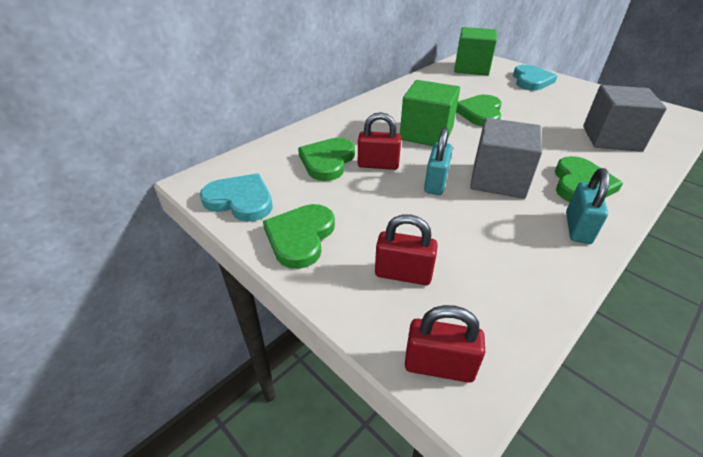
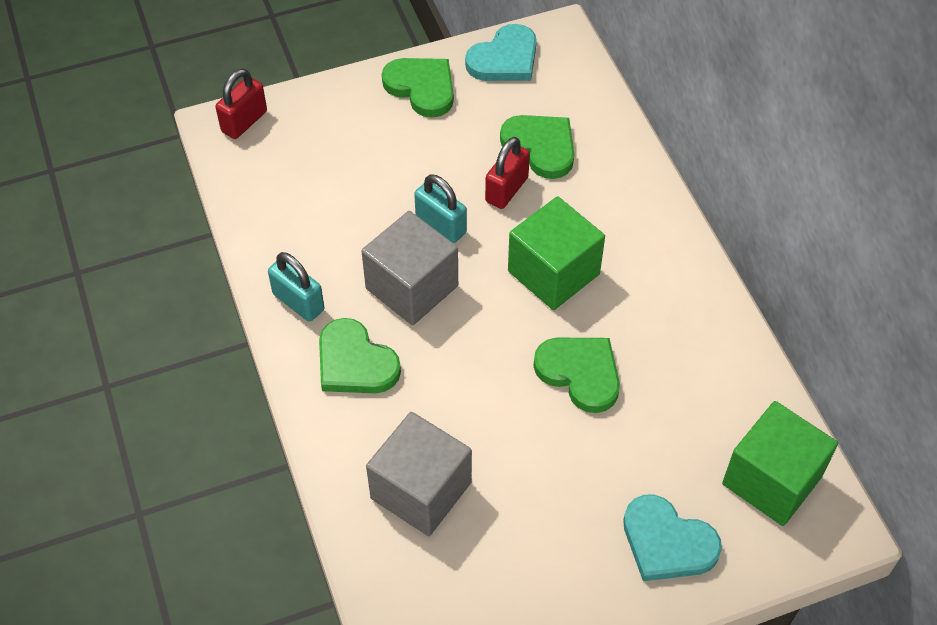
camera: 115 degrees right, 15 degrees up
red padlock [375,214,438,285] -> none

